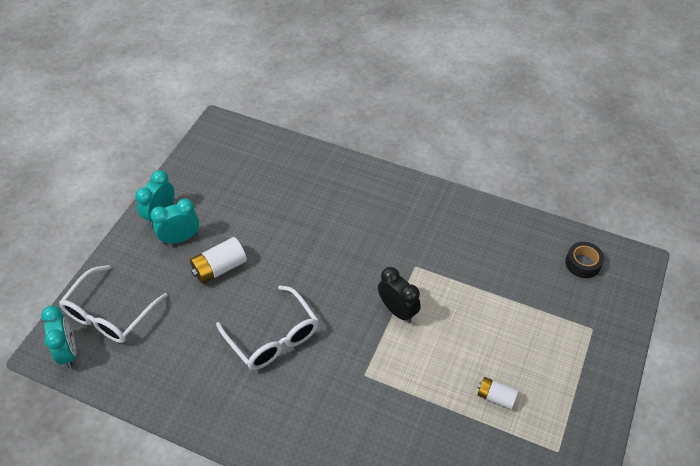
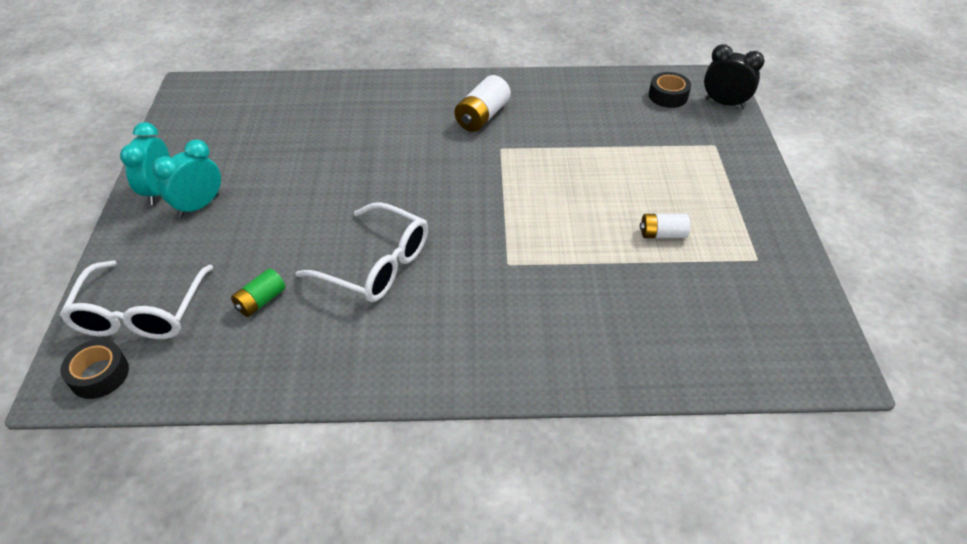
camera: 25 degrees left, 5 degrees down
turquoise clock [41,306,77,368] -> black tape [61,339,129,399]
white battery [190,237,247,284] -> white battery moved to [454,75,511,132]
black clock [378,267,421,323] -> black clock moved to [704,44,764,108]
none -> green battery [231,268,285,317]

